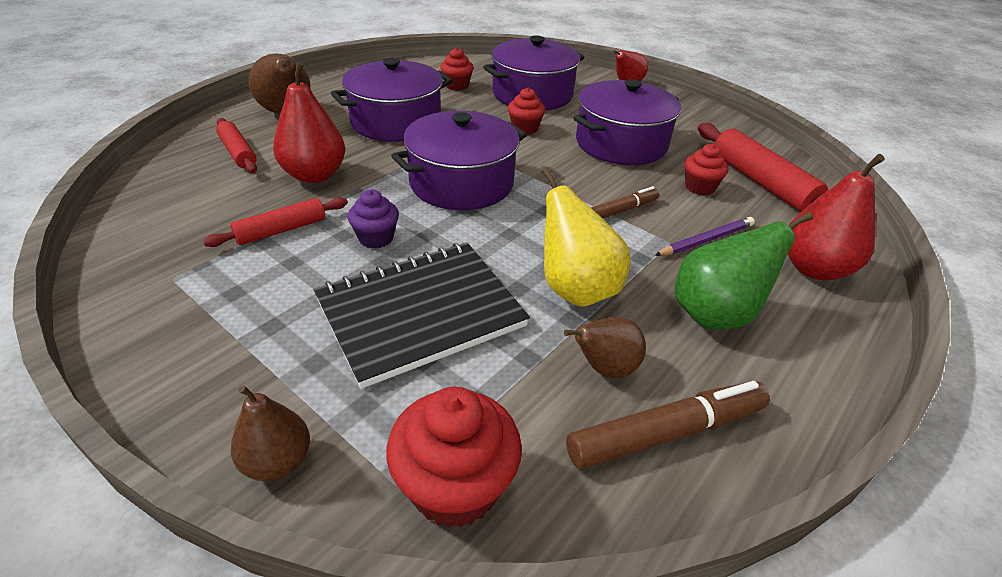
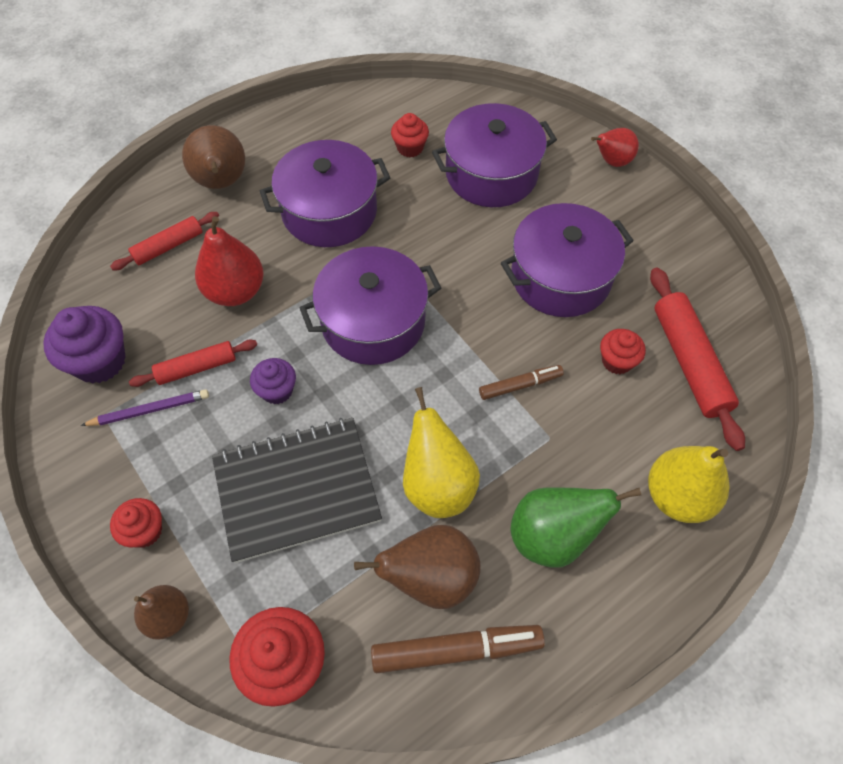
camera: 15 degrees right, 20 degrees up
red rolling pin [216,118,257,173] -> red rolling pin turned 75 degrees clockwise [110,212,219,270]
red cupcake [508,88,545,134] -> red cupcake moved to [110,498,162,548]
brown pear [564,317,646,378] -> brown pear [354,525,481,609], size x1.57
purple pencil [655,217,755,256] -> purple pencil moved to [80,389,209,426]
red pear [788,154,885,280] -> yellow pear [648,446,730,523]
none -> purple cupcake [43,306,126,383]

